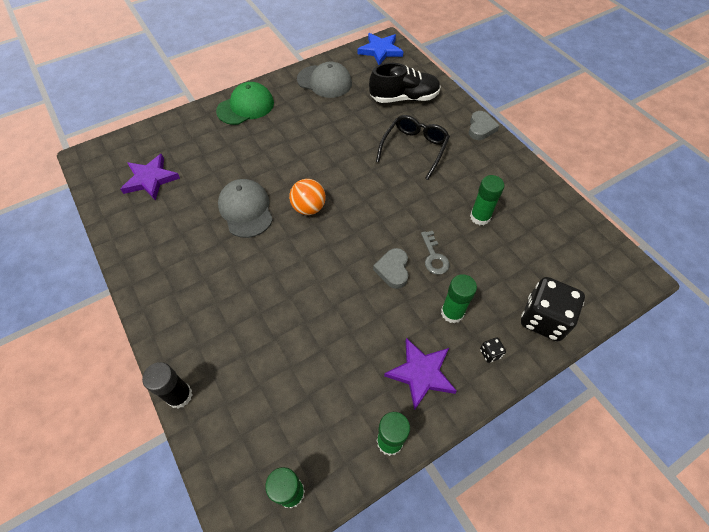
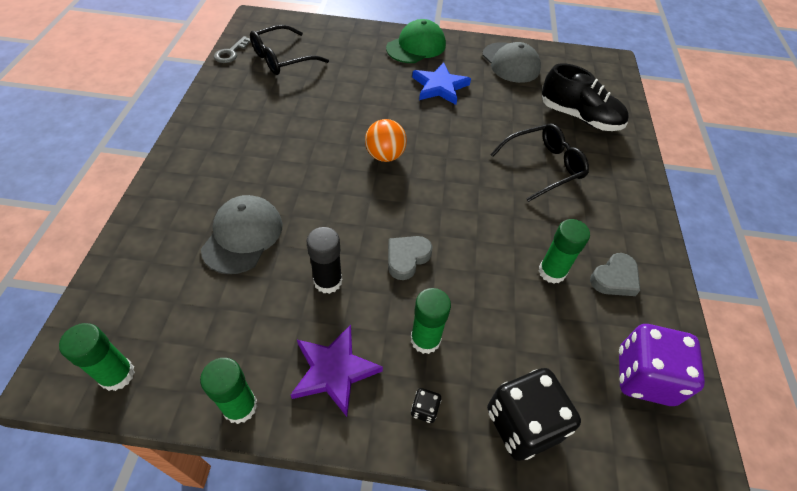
camera: 35 degrees right, 5 degrees down
purple star [121,154,180,201] -> black glasses [250,25,329,75]
black glue stick [142,362,193,409] -> black glue stick moved to [307,227,342,294]
green cap [216,82,274,125] -> green cap turned 45 degrees counterclockwise [386,19,446,63]
grey cap [218,179,273,238] -> grey cap moved to [201,195,283,274]
blue star [358,33,403,65] -> blue star moved to [412,62,471,105]
grey key [421,231,450,275] -> grey key moved to [214,36,251,63]
grey heart [469,111,499,140] -> grey heart moved to [590,253,640,296]
none -> purple dice [619,324,705,406]

